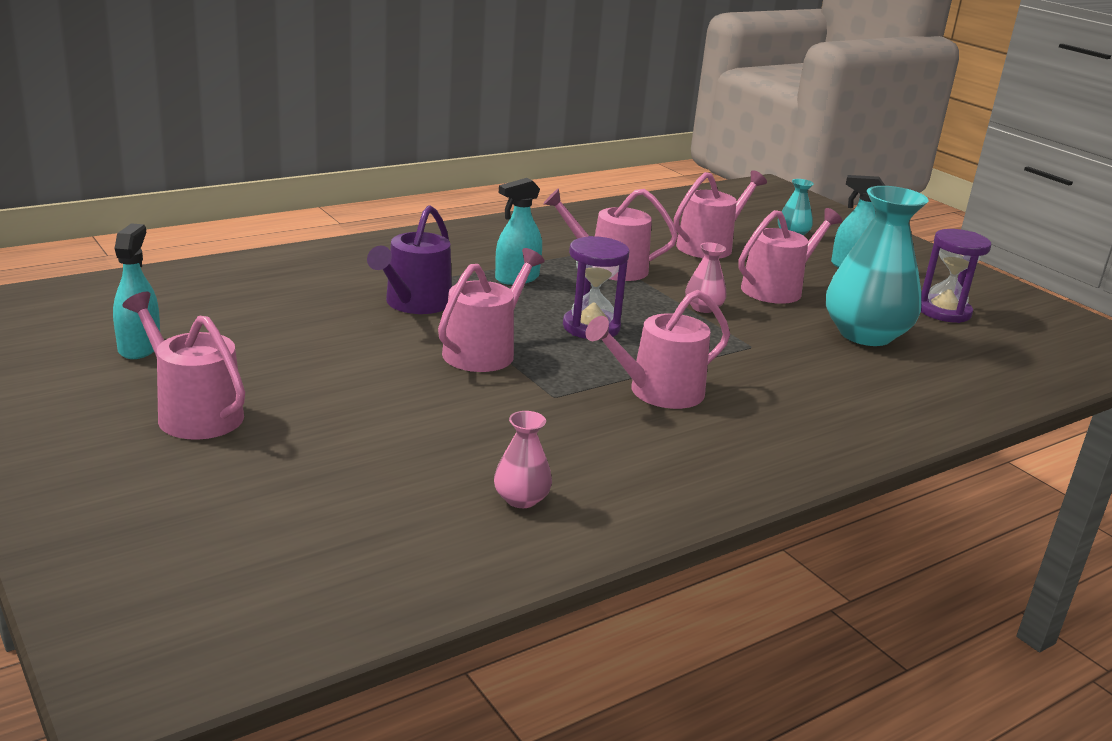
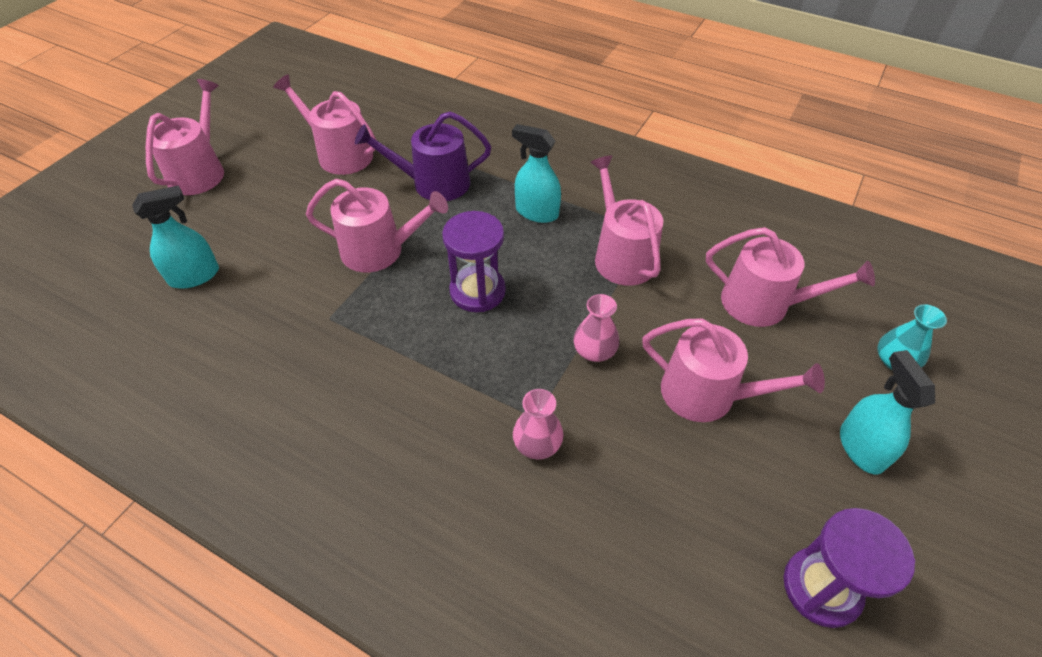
camera: 65 degrees right, 25 degrees up
turquoise spray bottle [113,223,160,359] -> turquoise spray bottle moved to [132,185,219,289]
pink vase [494,411,552,508] -> pink vase moved to [513,389,563,460]
pink watering can [585,290,730,409] -> pink watering can moved to [273,74,376,175]
turquoise vase [826,186,929,346] -> none

